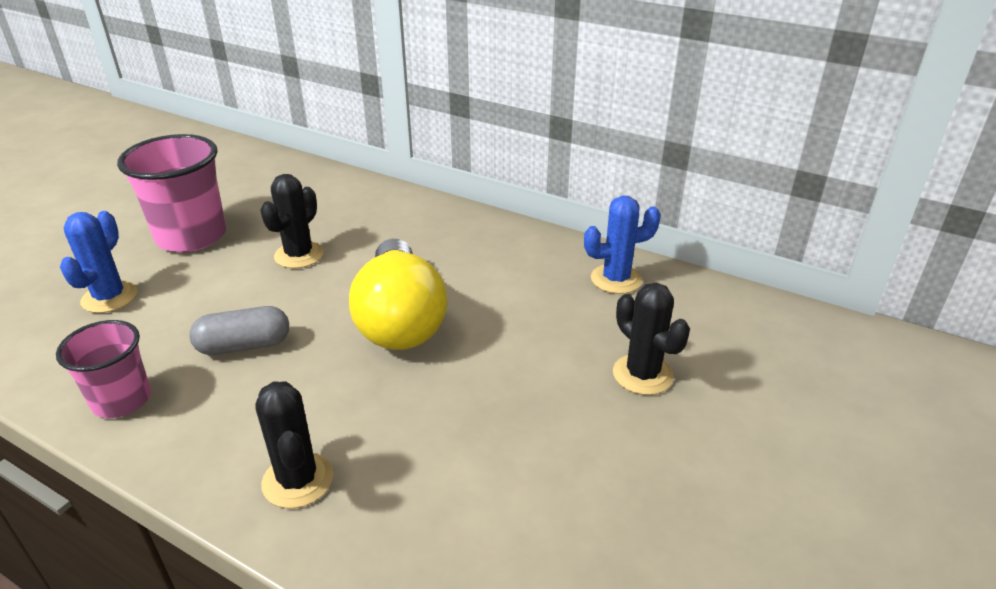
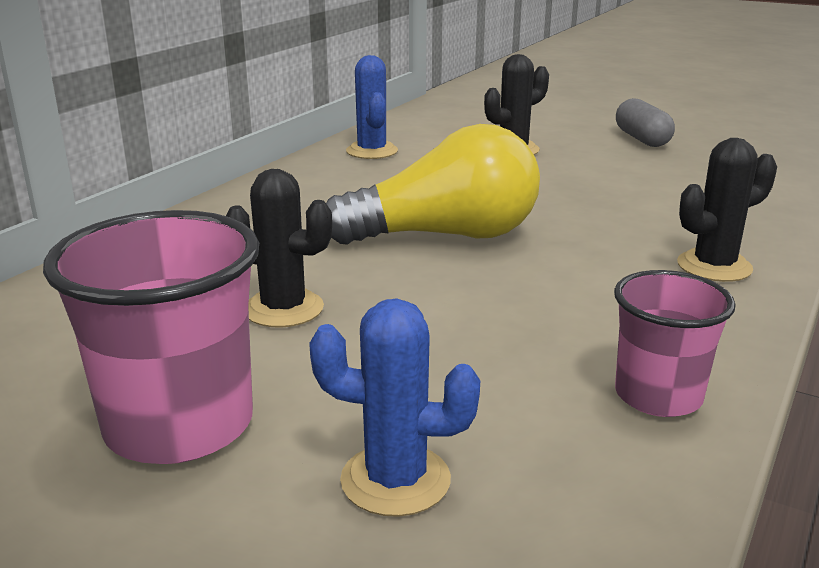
camera: 90 degrees left, 10 degrees down
grey capsule [189,306,289,355] -> grey capsule moved to [616,98,675,147]

